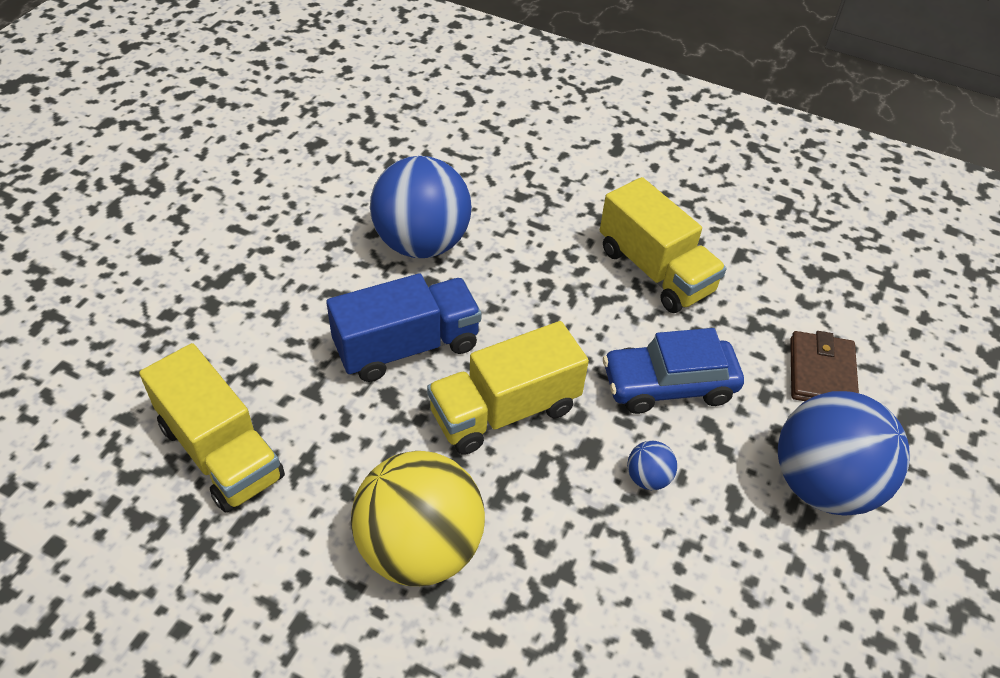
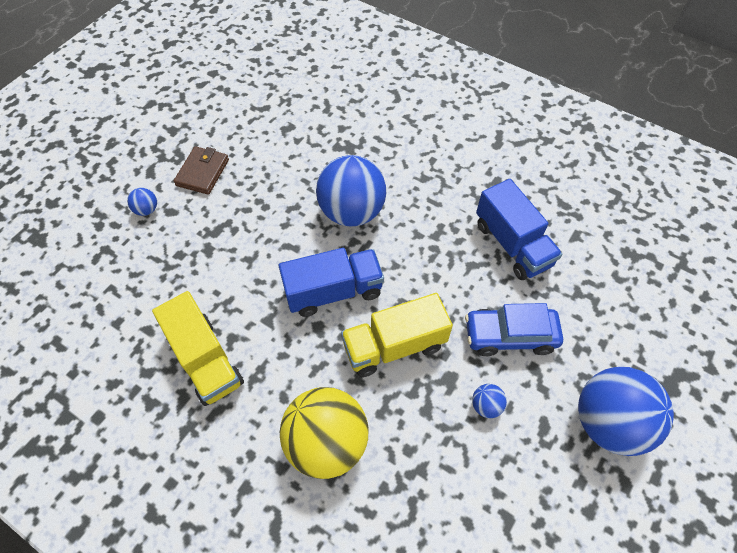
camera: 10 degrees right, 10 degrees up
yellow truck [600,177,726,313] -> blue truck [476,179,562,280]
brown wallet [790,331,859,401] -> brown wallet moved to [174,146,229,195]
none -> blue ball [127,188,157,216]

